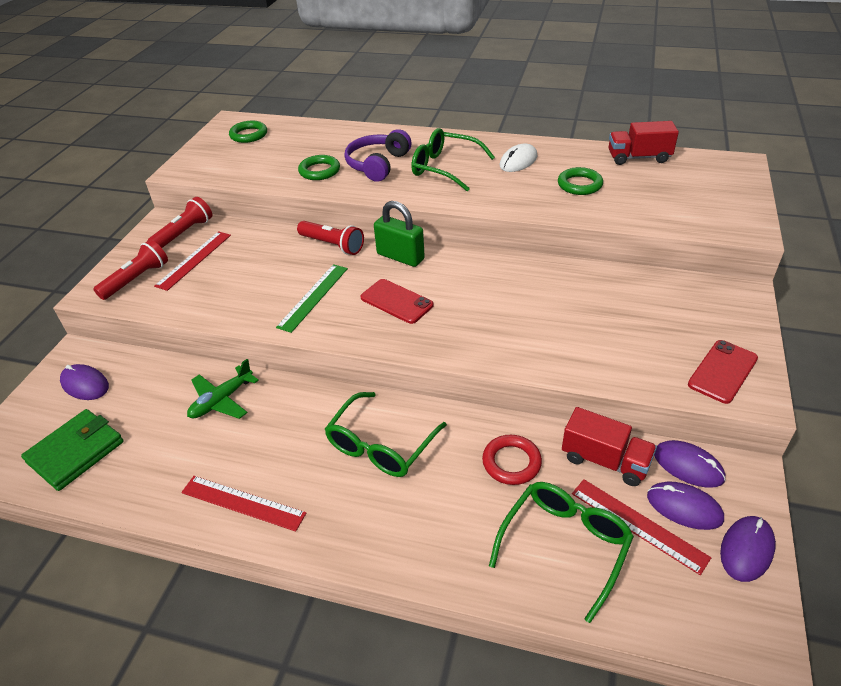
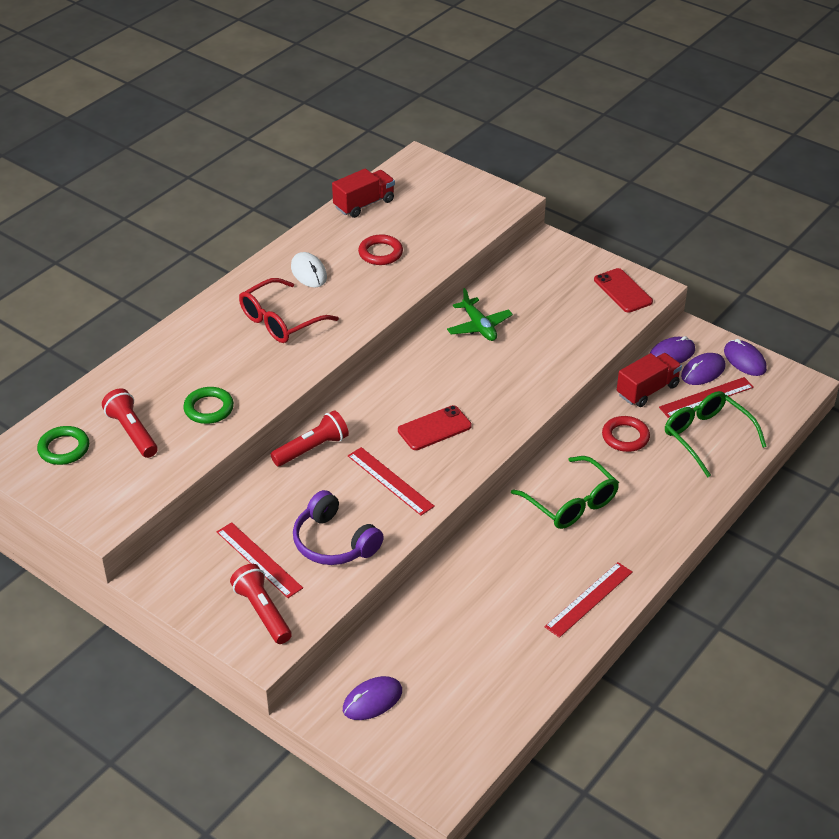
camera: 70 degrees left, 0 degrees up
green wallet [21,409,124,491] -> none
red flashlight [147,197,212,248] -> red flashlight moved to [102,388,158,458]
green plane [187,359,259,419] -> green plane moved to [447,288,513,341]
green ruler [276,264,348,333] -> red ruler [348,447,435,516]
purple headphones [344,129,412,182] -> purple headphones moved to [293,490,384,565]
green padlock [374,201,425,267] -> none
green glasses [412,128,495,191] -> red glasses [239,278,339,343]
green ring [558,167,603,195] -> red ring [358,234,403,265]
red truck [609,121,679,165] -> red truck turned 150 degrees counterclockwise [332,169,395,218]

